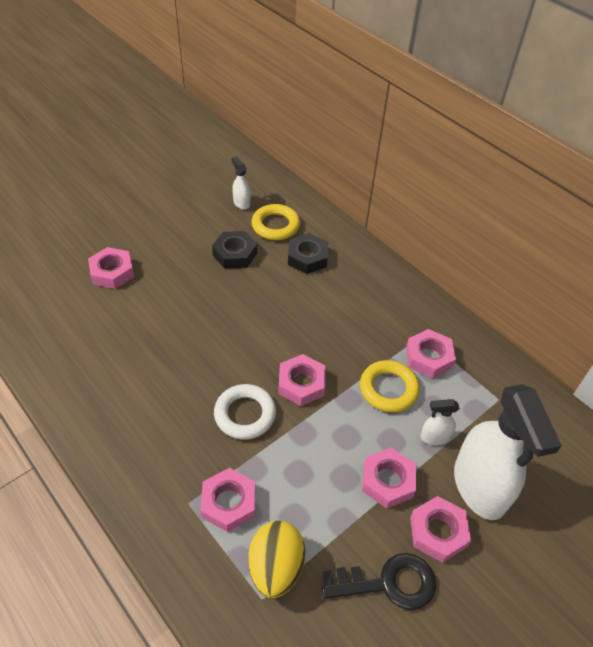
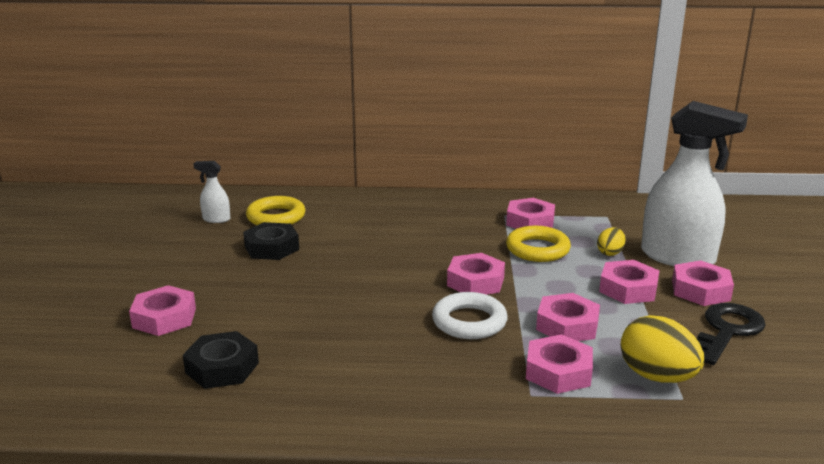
camera: 45 degrees left, 25 degrees down
black nut [288,233,328,274] -> black nut moved to [183,331,259,389]
white spray bottle [421,399,460,445] -> yellow egg [597,227,626,256]
none -> pink nut [536,293,600,341]

